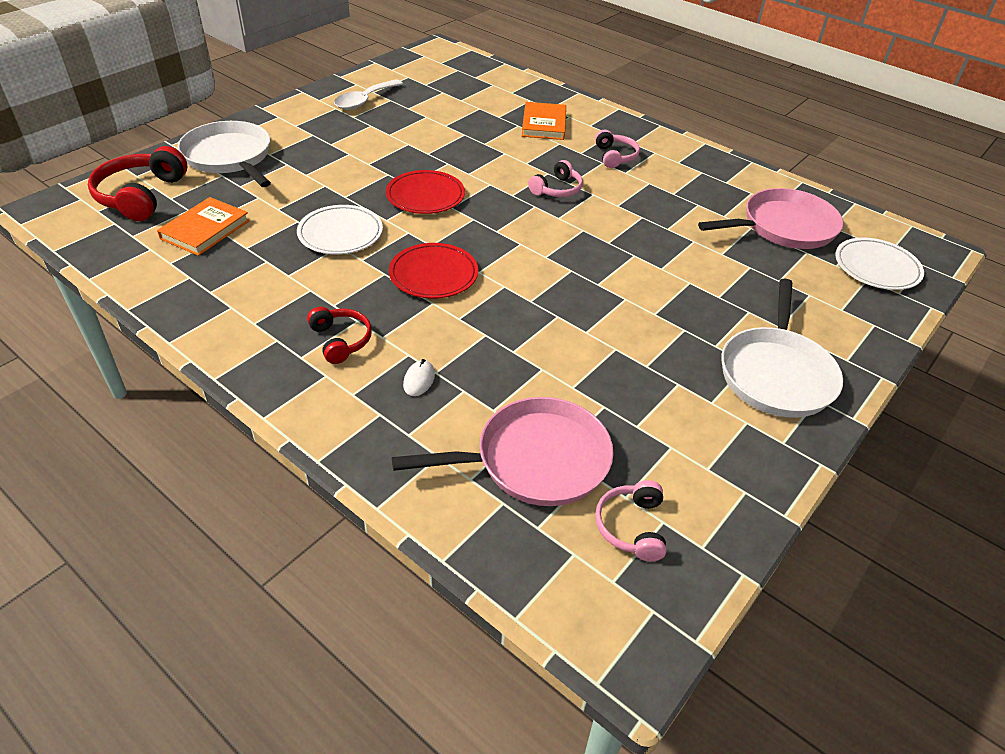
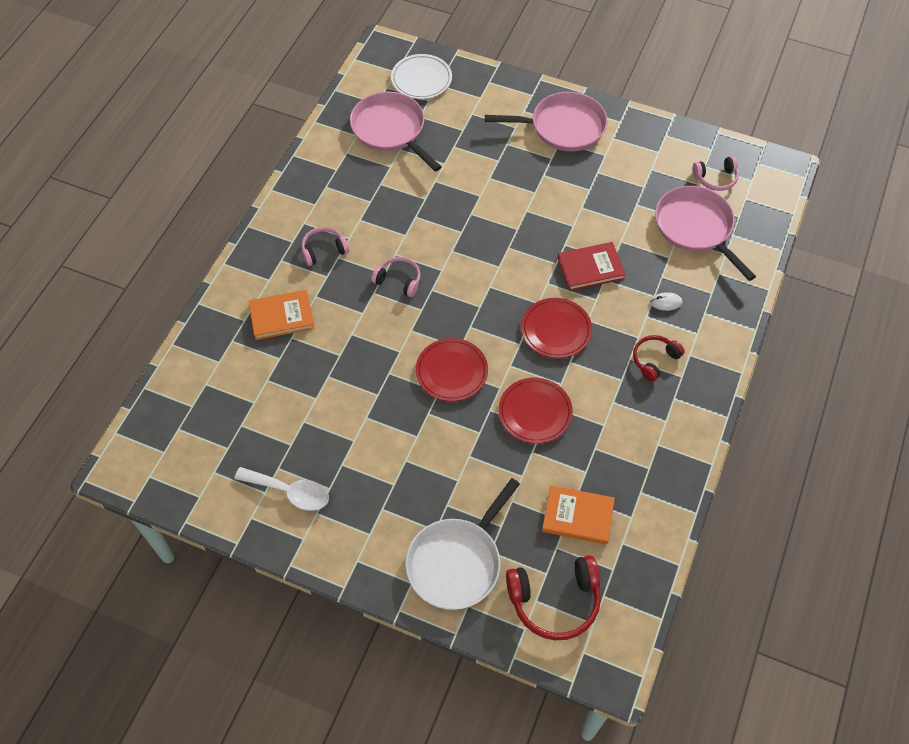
camera: 105 degrees left, 15 degrees up
white plate [297,205,383,254] -> red plate [498,378,573,444]
white pan [721,279,843,418] -> pink pan [485,92,607,151]
none -> red book [558,242,626,291]

